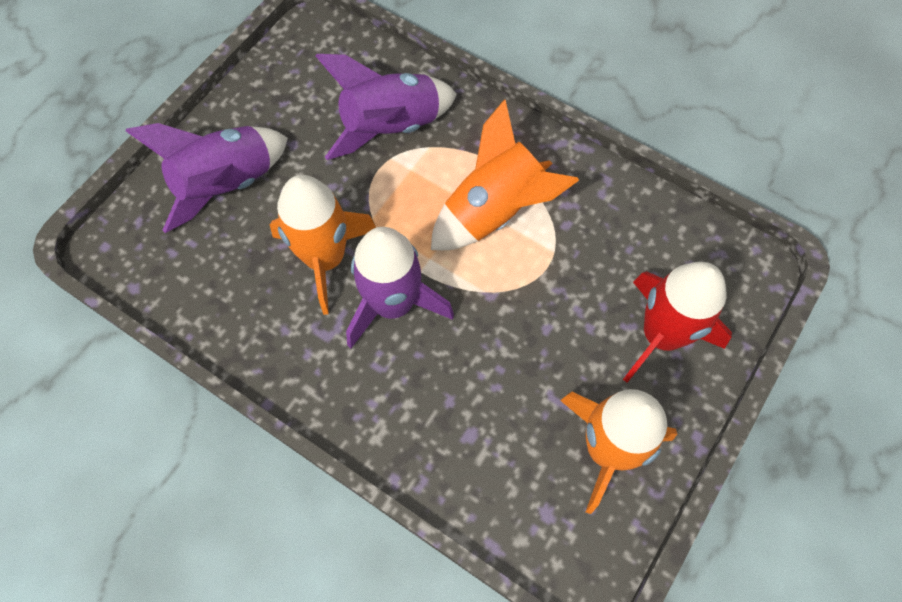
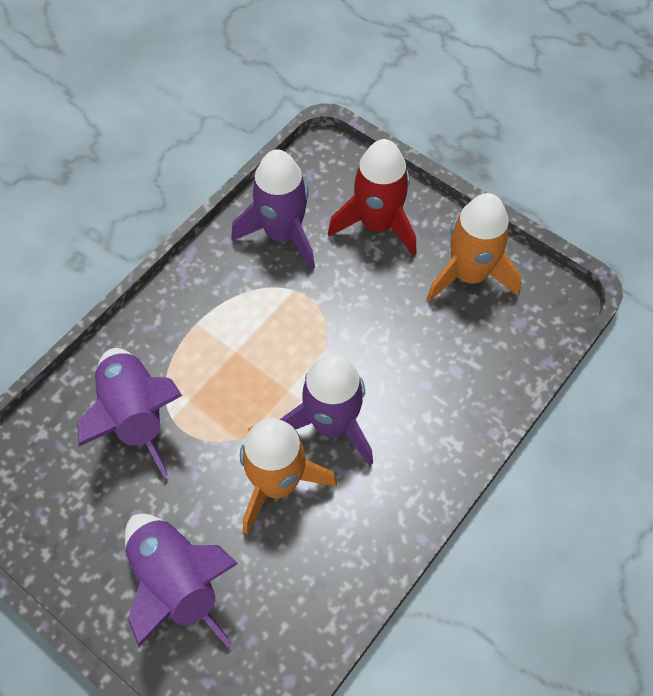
camera: 85 degrees left, 5 degrees down
orange rocket [431,99,579,250] -> none
none -> purple rocket [231,149,315,270]

